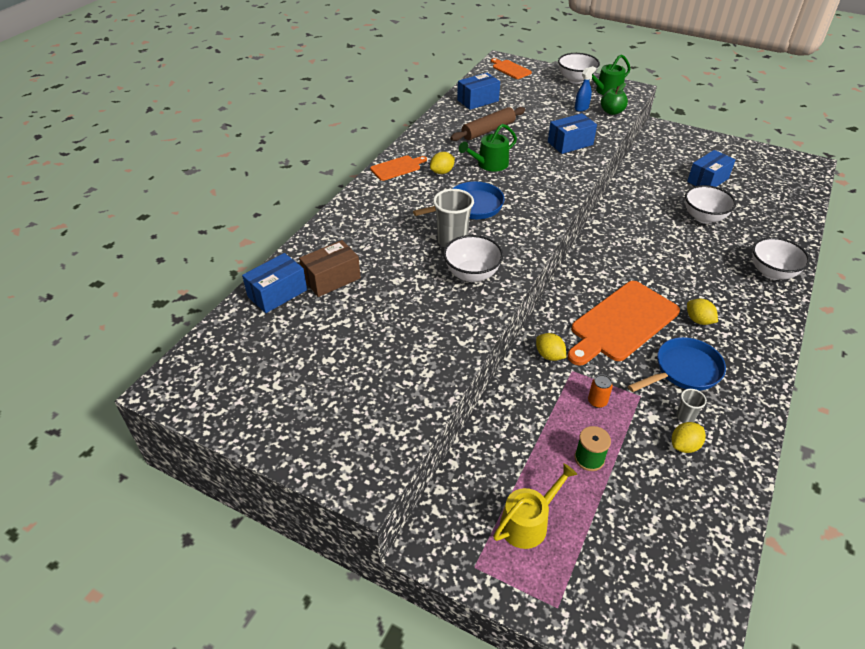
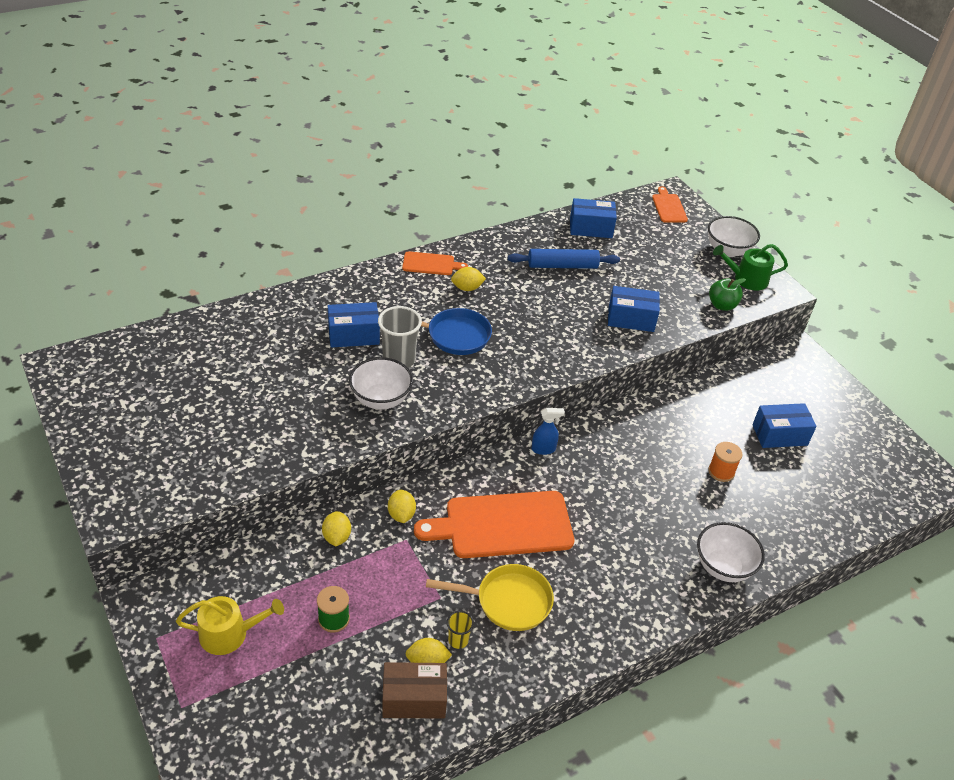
camera: 30 degrees right, 0 degrees up
blue box [242,253,307,313] -> blue box moved to [328,302,380,348]
brown box [299,240,361,297] -> brown box moved to [382,662,447,719]
brown rolling pin [450,107,525,141] -> blue rolling pin [508,249,620,269]
green watering can [459,124,517,172] -> none
blue spray bottle [575,66,596,112] -> blue spray bottle moved to [532,408,565,455]
orange can [588,375,613,408] -> none
blue pan [628,337,726,392] -> yellow pan [426,564,554,631]
grey cup [676,389,707,423] -> yellow cup [447,611,474,649]
white bowl [685,185,736,224] -> orange spool [708,442,742,482]
yellow lemon [687,299,718,325] -> yellow lemon moved to [322,511,351,546]

